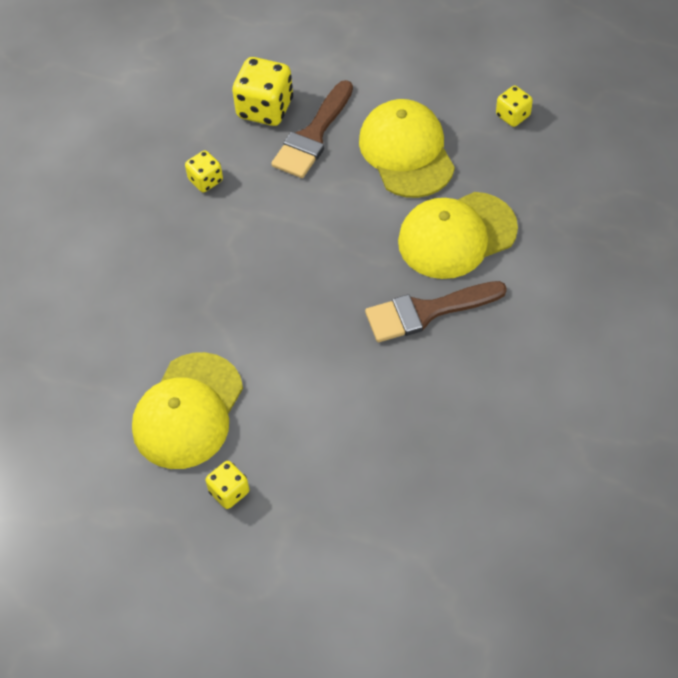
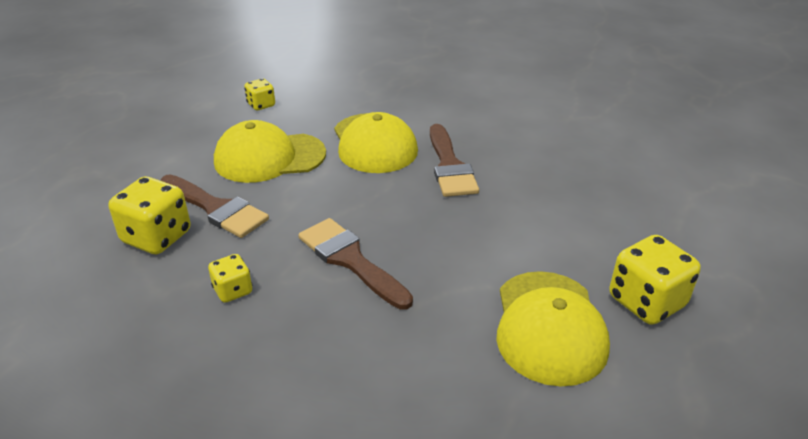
camera: 85 degrees left, 20 degrees down
yellow cap [132,352,243,469] -> yellow cap turned 60 degrees clockwise [496,271,610,386]
yellow dice [205,461,249,509] -> yellow dice [609,235,701,325], size x1.78
none -> brown brush [298,218,413,310]

